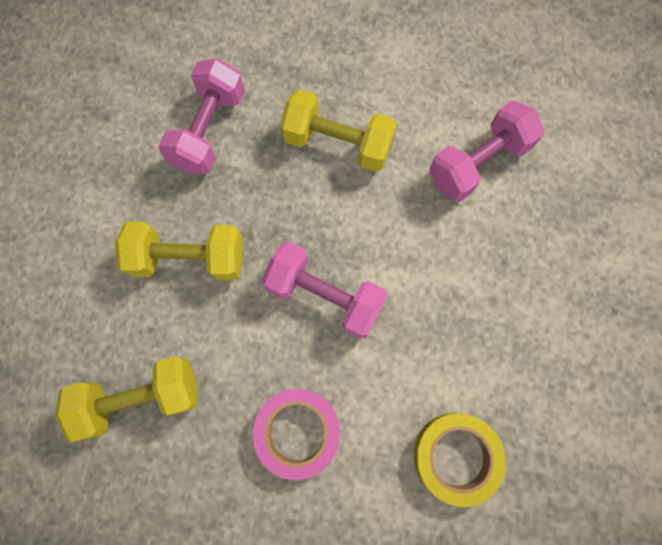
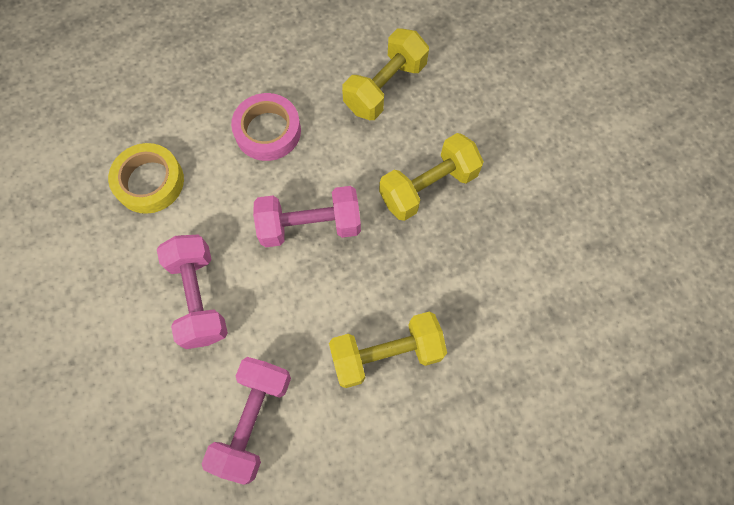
camera: 145 degrees right, 5 degrees down
pink dumbbell [158,59,245,175] -> pink dumbbell moved to [157,234,228,349]

